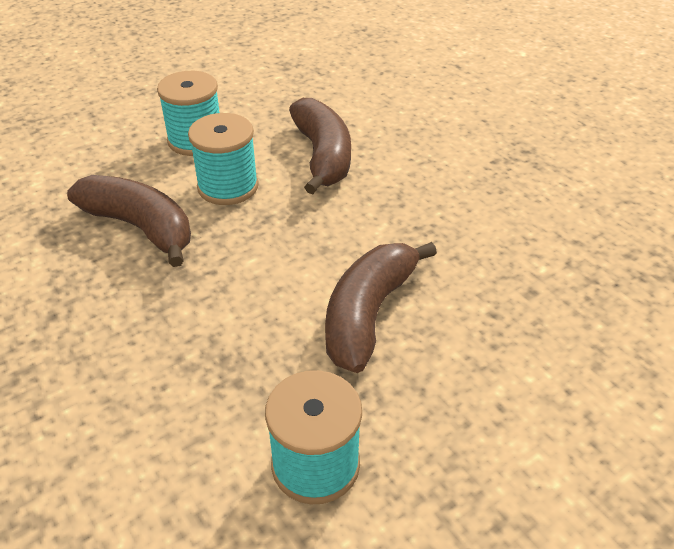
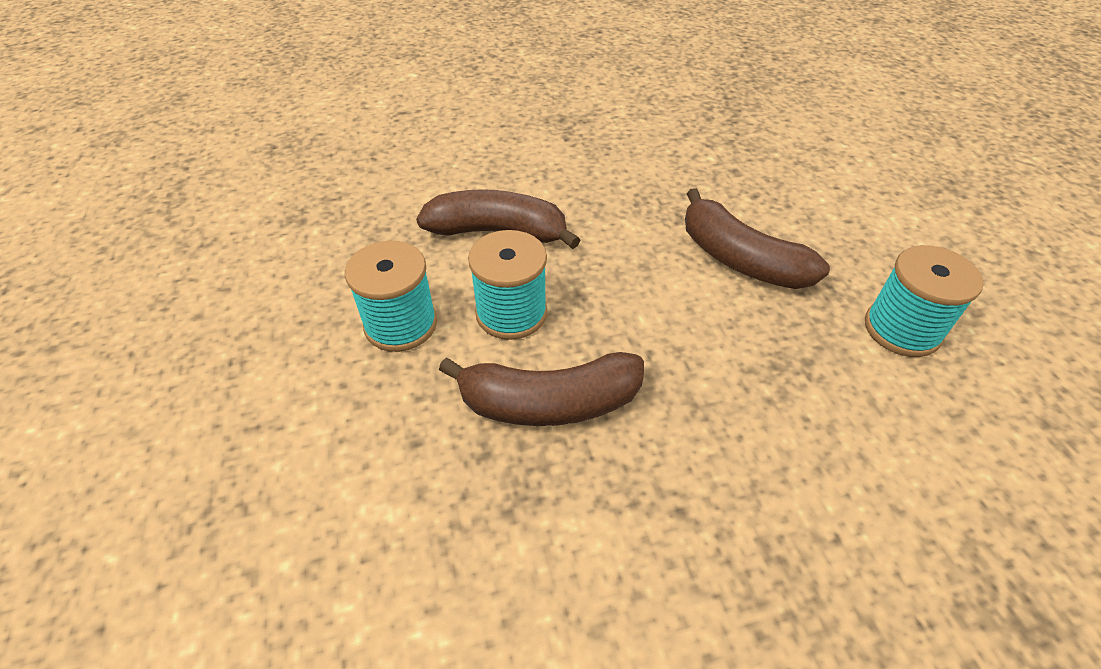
camera: 70 degrees left, 5 degrees up
brown banana [67,175,191,267] -> brown banana turned 150 degrees counterclockwise [439,352,644,426]

